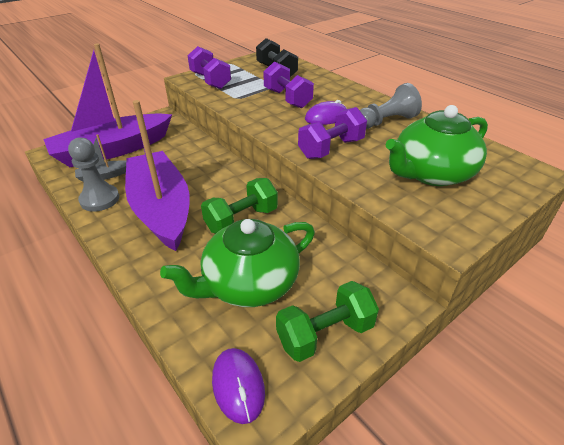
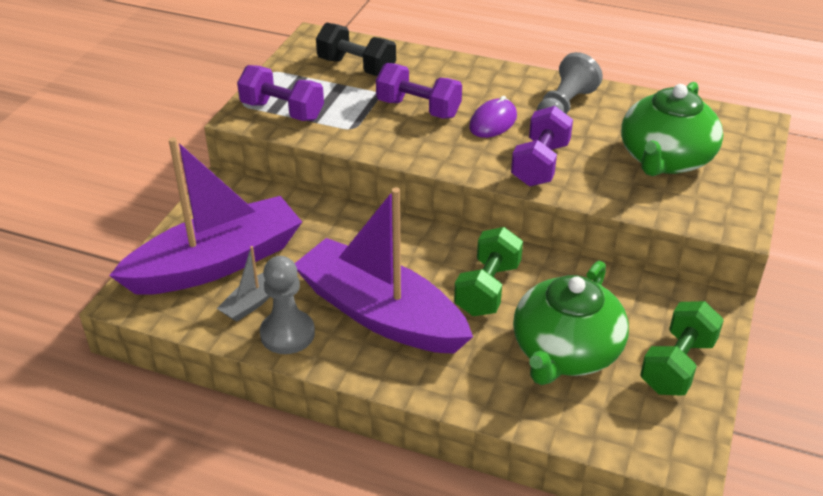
camera: 30 degrees left, 0 degrees up
purple boat [43,43,172,167] -> purple boat turned 150 degrees counterclockwise [109,137,302,295]
purple mouse [212,348,265,424] -> none

